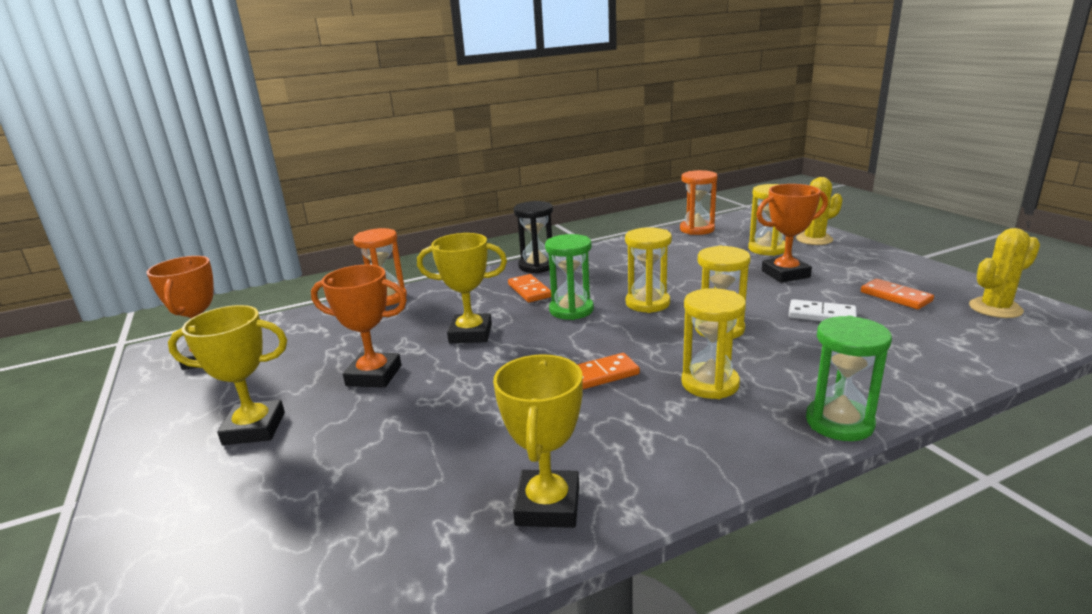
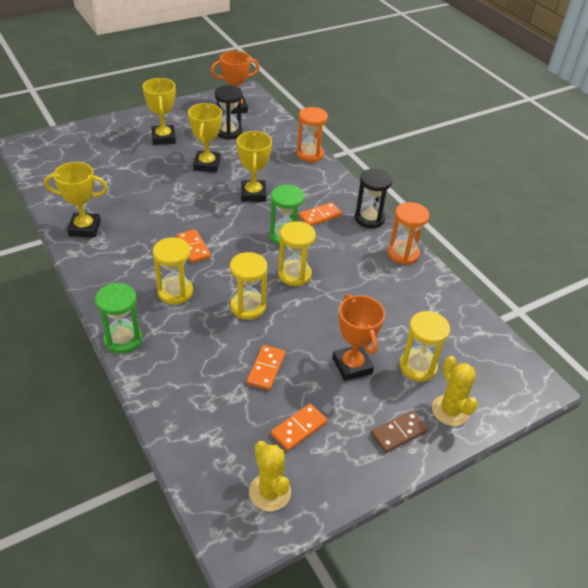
camera: 80 degrees right, 20 degrees up
orange trophy [311,265,407,388] -> yellow trophy [188,103,222,172]
orange hourglass [680,170,717,235] -> orange hourglass moved to [387,202,429,265]
white domino [789,299,857,321] -> orange domino [247,345,285,390]
none -> black hourglass [214,85,243,140]
none -> brown domino [371,410,429,453]

